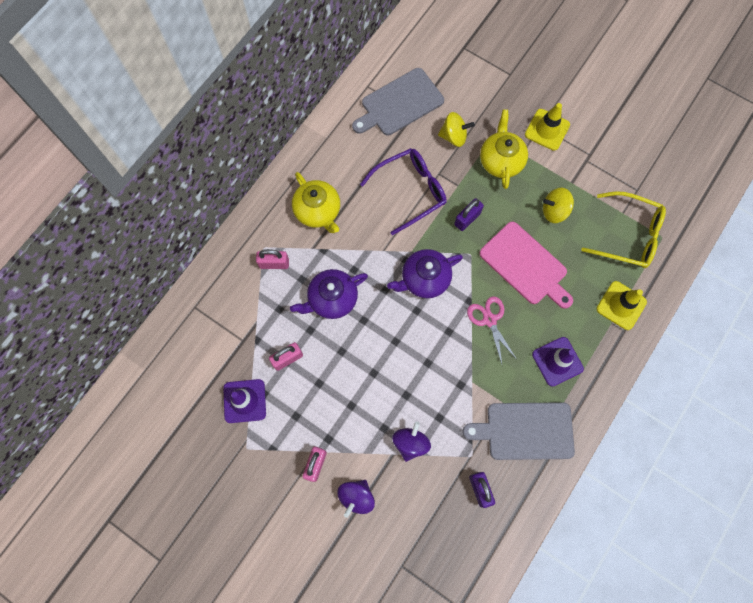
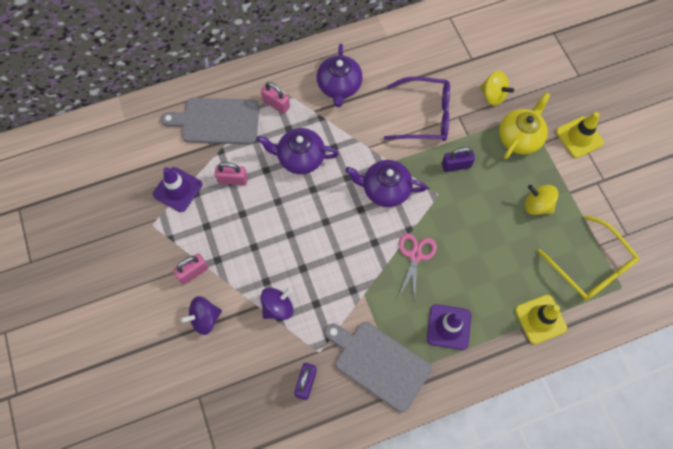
camera: 35 degrees right, 5 degrees down
yellow teapot [292,172,340,233] -> purple teapot [317,44,363,107]
grey cutting board [352,68,444,136] -> grey cutting board moved to [161,98,259,144]
pink cutting board [479,221,573,309] -> none

